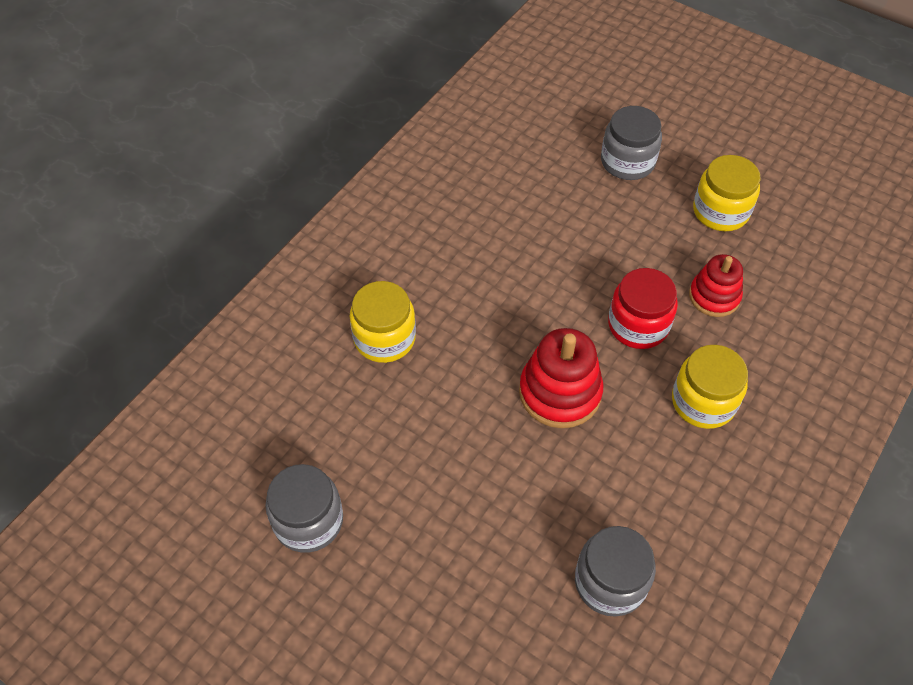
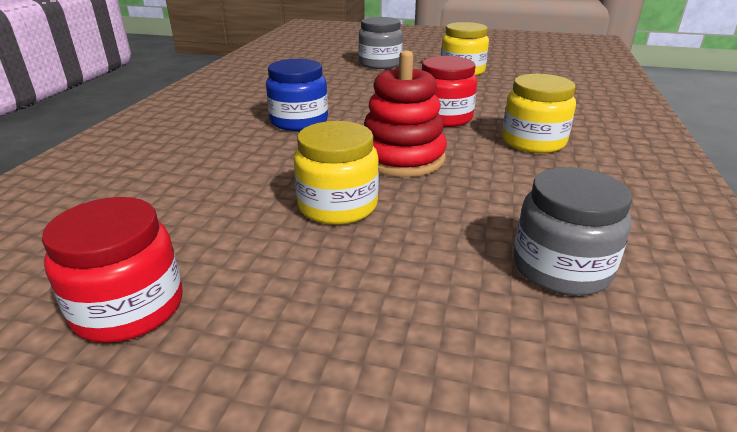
camera: 20 degrees left, 25 degrees down
grey jar [265,464,343,553] -> red jar [42,197,183,343]
yellow jar [350,281,416,363] -> yellow jar moved to [294,121,379,225]
red stacking toy [689,254,743,317] -> none
none -> blue jar [266,59,328,131]

